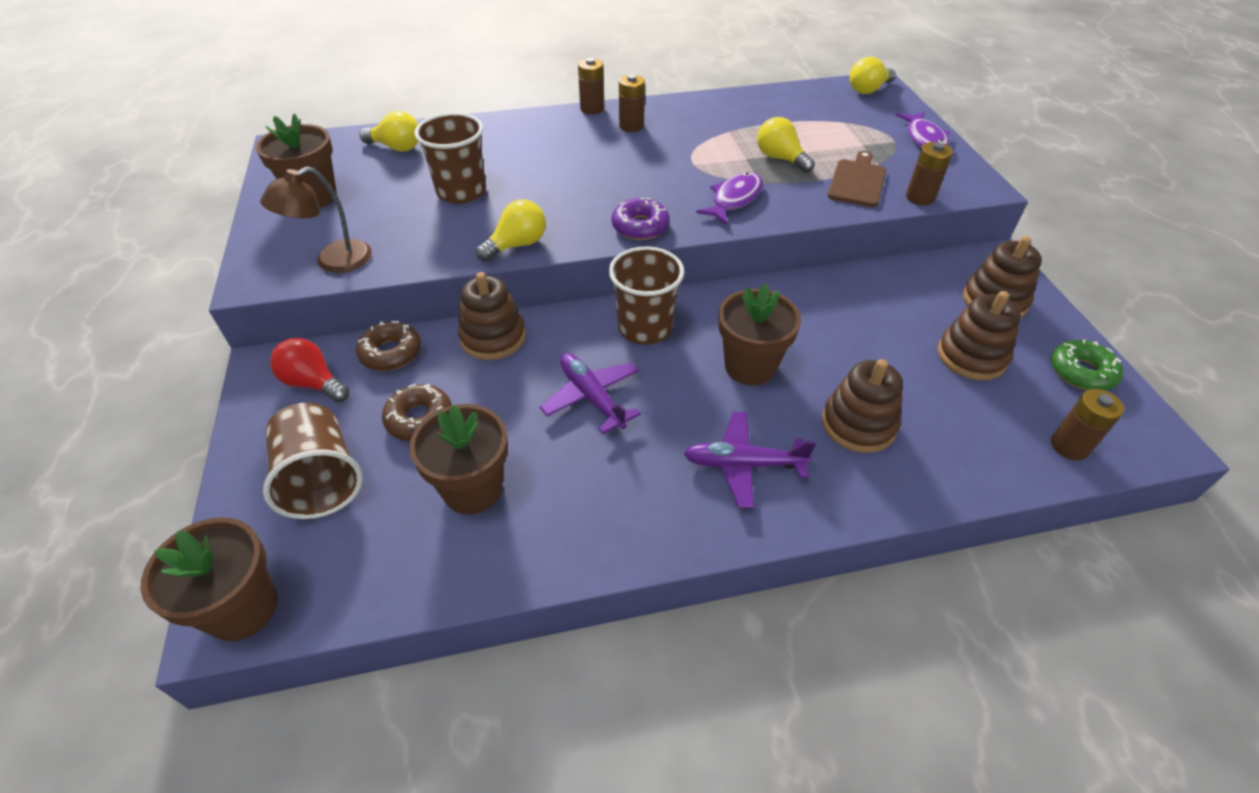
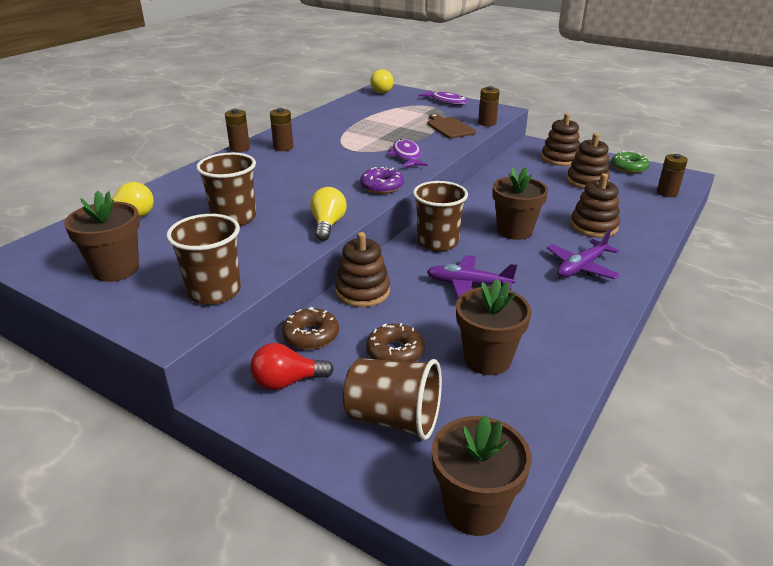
camera: 45 degrees left, 15 degrees down
brown lamp [260,167,372,273] -> brown cup [166,214,241,305]
yellow light bulb [757,117,815,173] -> none

